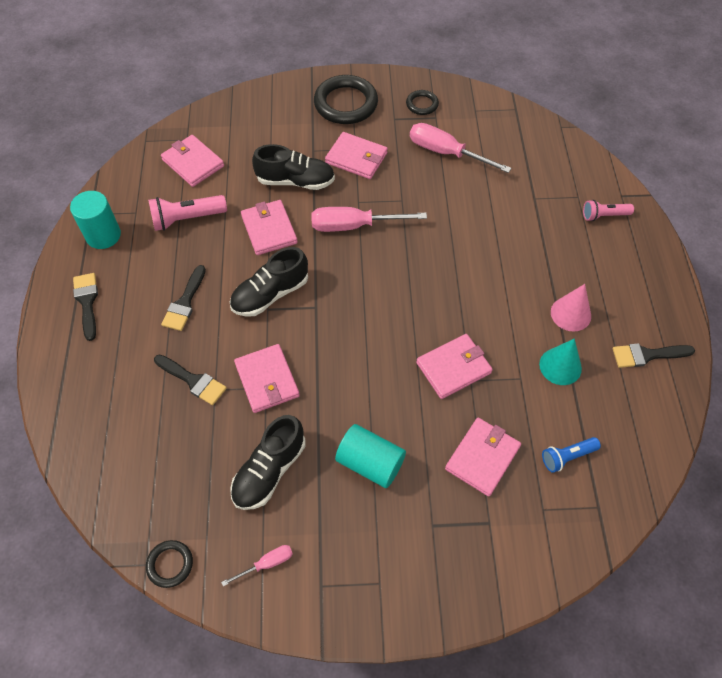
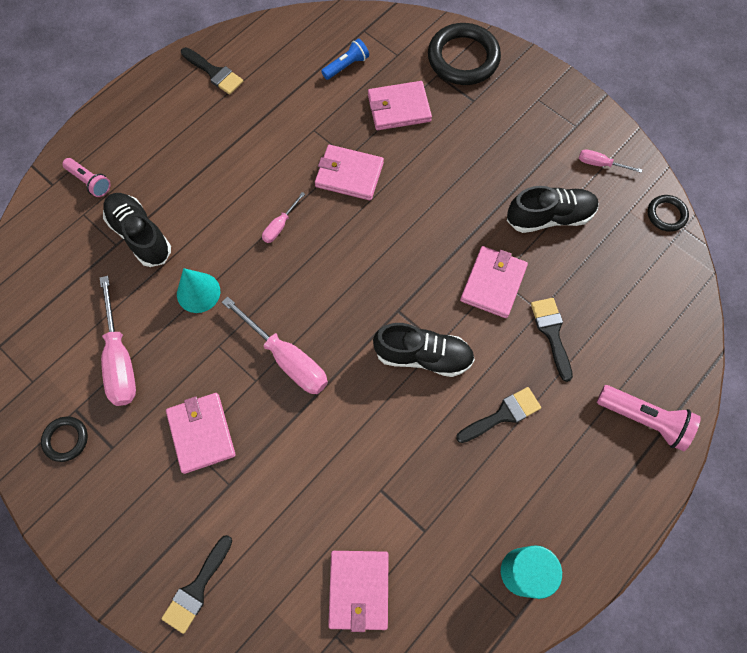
camera: 135 degrees left, 10 degrees up
black brush [73,273,98,341] -> black brush moved to [161,535,232,634]
pink flashlight [148,195,227,231] -> pink flashlight moved to [597,385,701,451]
pink wallet [241,200,298,255] -> none
black shoe [252,144,335,190] -> black shoe moved to [103,193,171,267]
black ring [314,75,378,124] -> black ring moved to [428,23,501,85]
turquoise cylinder [335,424,406,488] -> none
turquoise cone [539,339,582,385] -> turquoise cone moved to [177,268,220,313]
blue flashlight [542,437,601,473] -> blue flashlight turned 60 degrees counterclockwise [321,38,369,80]
pink cone [551,284,591,332] -> none
none -> pink screwdriver [262,192,305,243]

